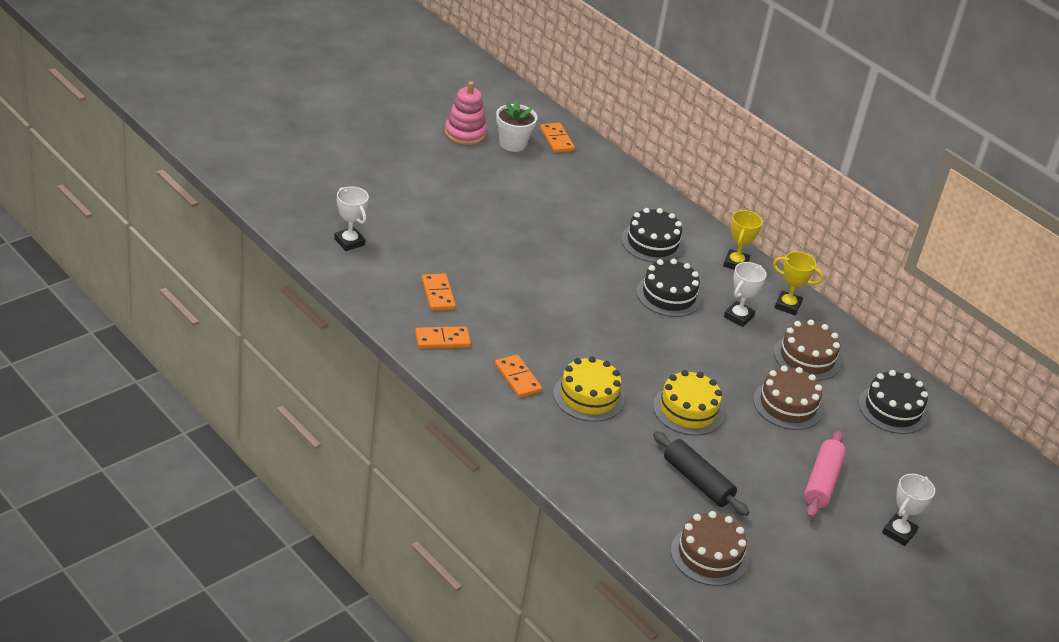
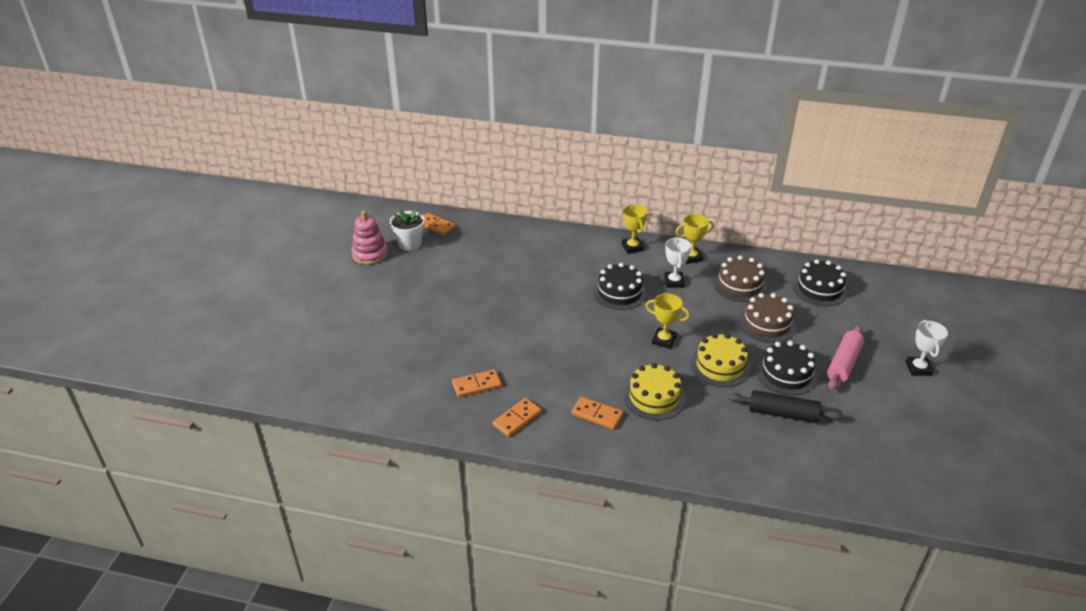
camera: 30 degrees left, 0 degrees up
white trophy [334,186,369,251] -> none
orange domino [422,274,456,311] -> orange domino turned 60 degrees counterclockwise [452,369,502,397]
black cake [621,208,684,263] -> black cake moved to [756,341,817,395]
brown cake [671,511,749,586] -> none
pink rolling pin [804,431,846,519] -> pink rolling pin turned 45 degrees clockwise [827,325,864,390]
none -> yellow trophy [645,293,690,349]

